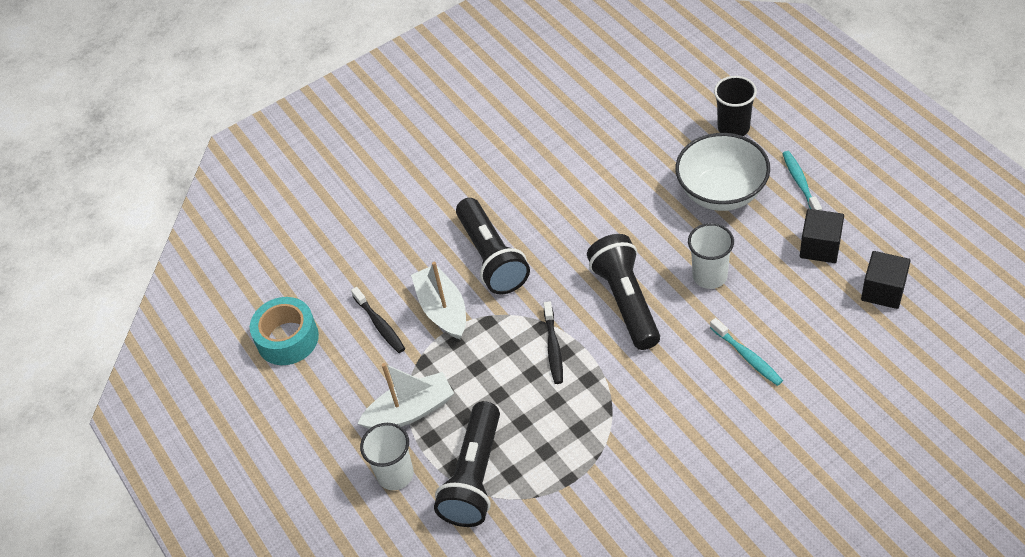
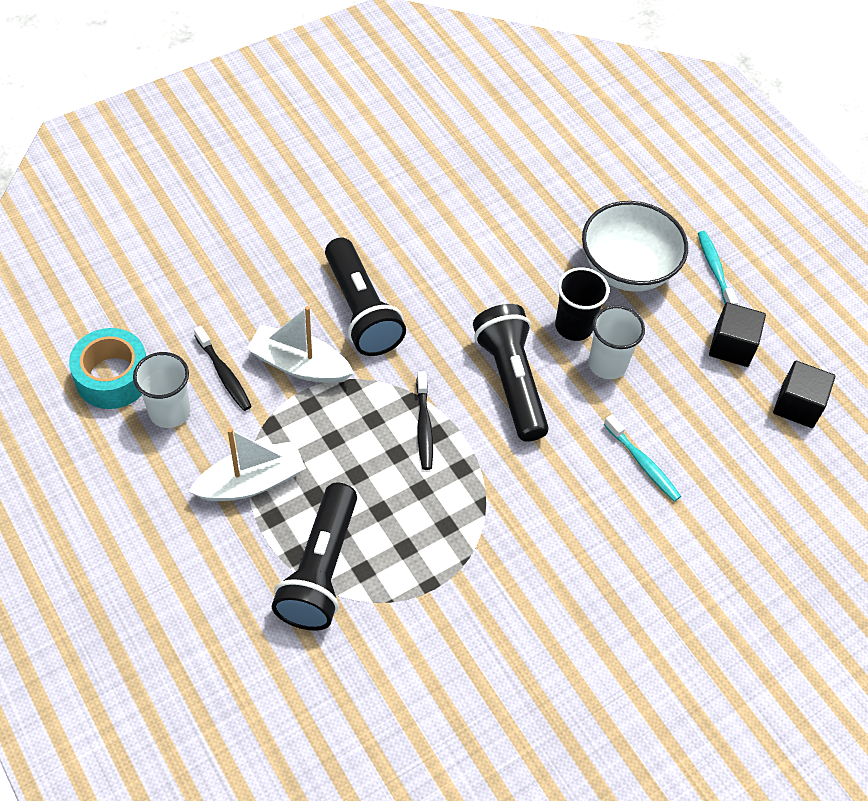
camera: 10 degrees left, 5 degrees up
white cup [360,423,414,490] -> white cup moved to [133,352,190,428]
white boat [411,262,466,340] -> white boat turned 45 degrees counterclockwise [247,306,354,383]
black cup [714,76,757,136] -> black cup moved to [555,267,609,341]

